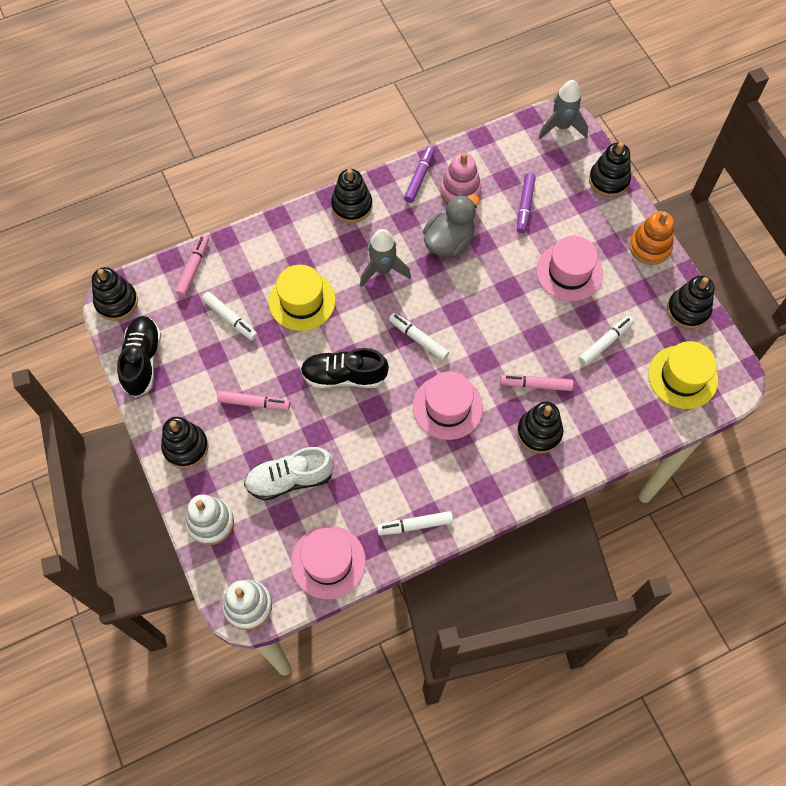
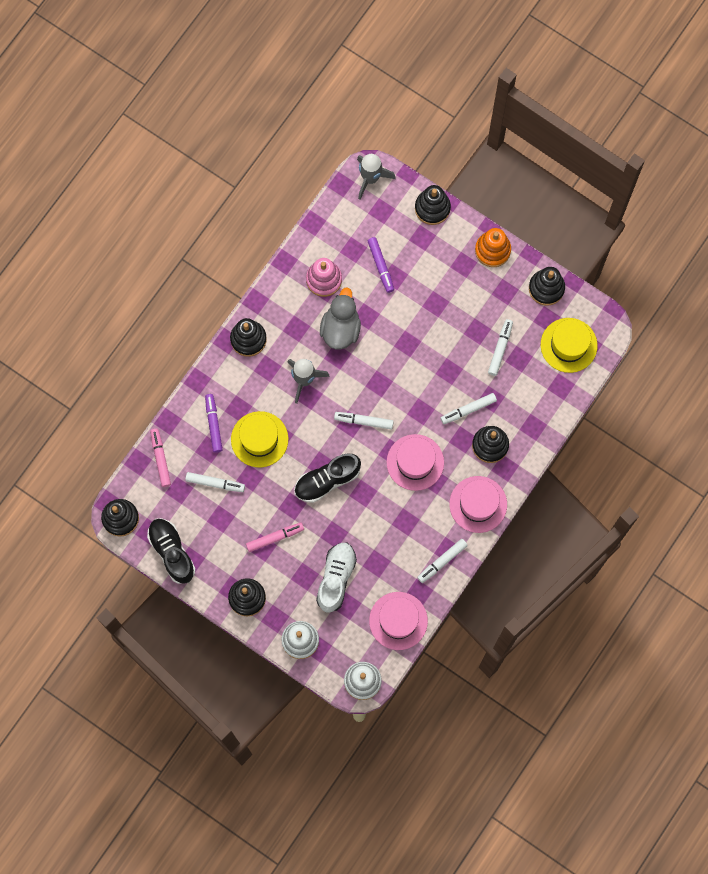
camera: 30 degrees left, 10 degrees up
white shoe [244,447,334,501] -> white shoe turned 150 degrees clockwise [316,543,357,613]
purple marker [404,146,435,203] -> purple marker moved to [205,394,223,453]
pink marker [500,375,573,391] -> white marker [441,393,497,424]
pink hat [536,236,603,301] -> pink hat moved to [449,476,507,533]

